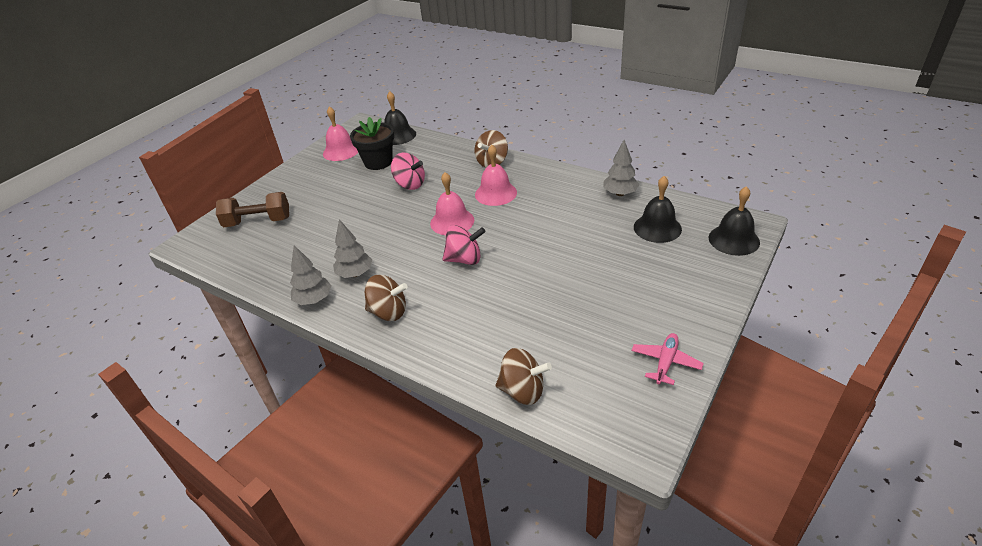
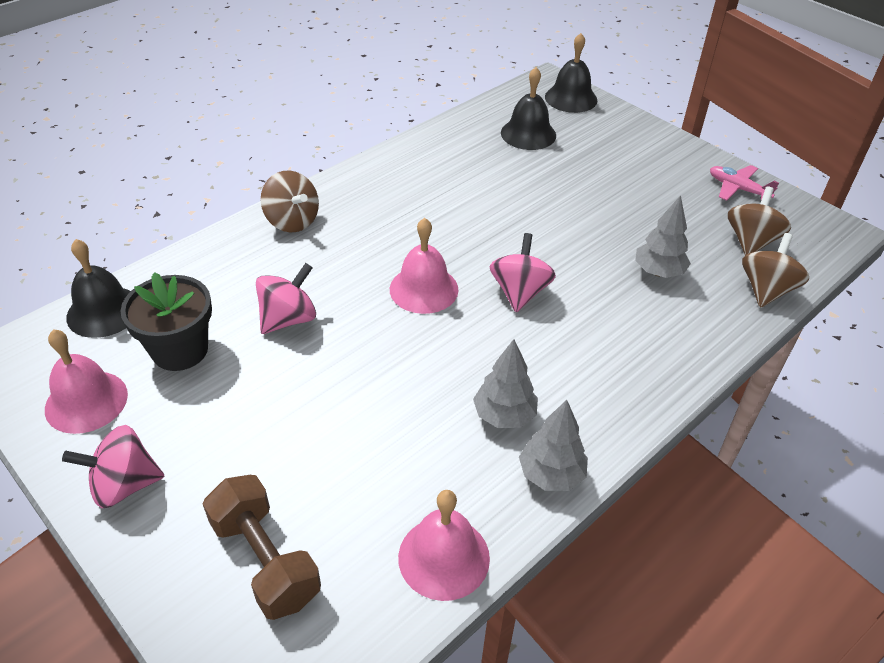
camera: 80 degrees left, 5 degrees up
brown dumbbell [216,192,289,227] -> brown dumbbell turned 45 degrees counterclockwise [203,475,321,620]
brown spinning top [365,275,408,321] -> brown spinning top moved to [728,187,791,255]
pink bell [475,145,517,206] -> pink bell moved to [398,490,490,601]
grey tree [603,140,639,196] -> grey tree moved to [635,195,691,278]
none -> pink spinning top [62,425,165,508]

